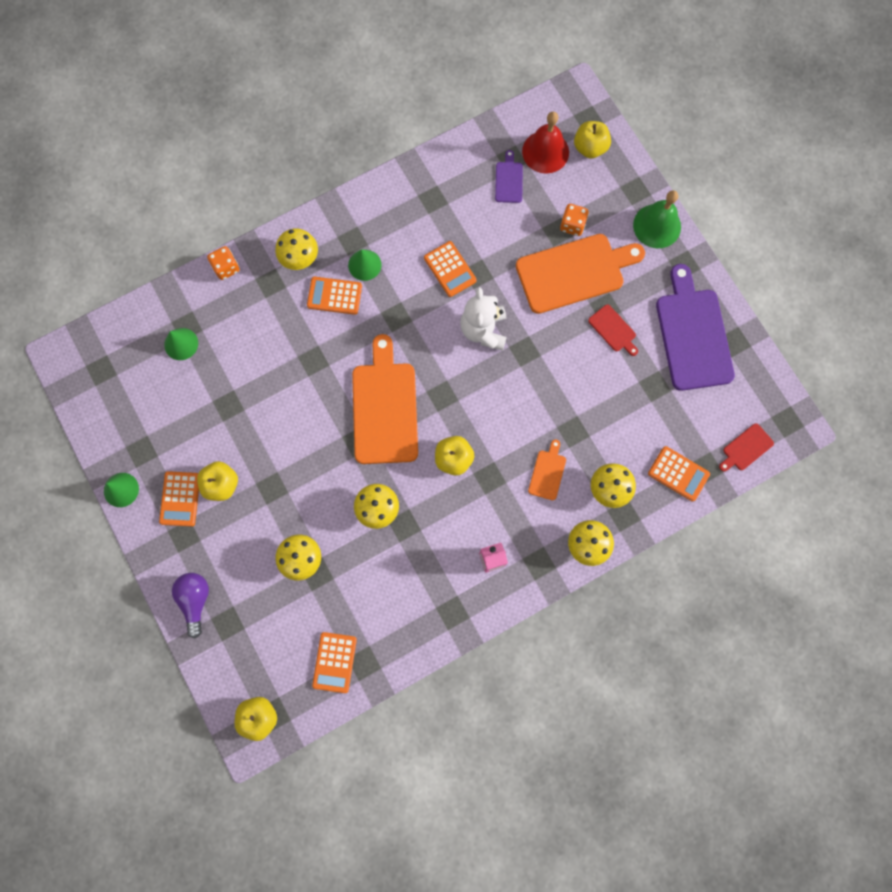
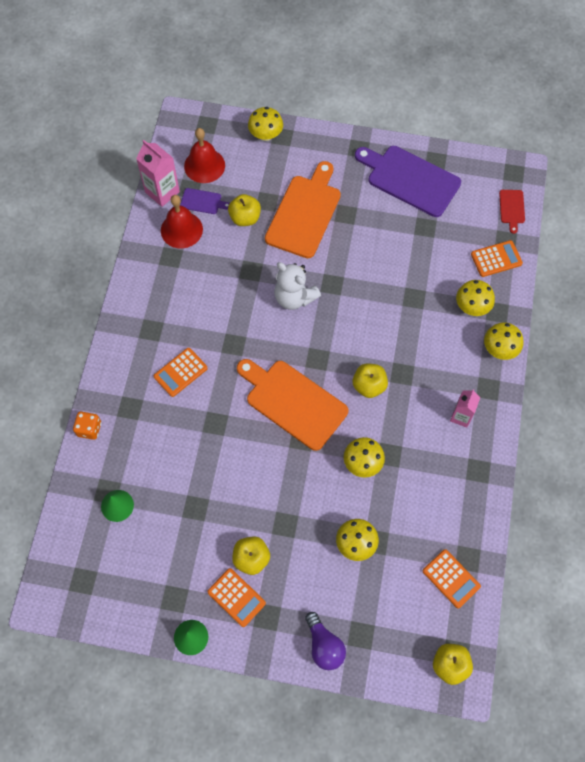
camera: 50 degrees left, 10 degrees down
purple light bulb [172,573,209,638] -> purple light bulb turned 150 degrees counterclockwise [305,612,346,670]
yellow mushroom [275,228,318,270] -> yellow mushroom moved to [248,107,283,141]
green cone [348,249,382,281] -> none
orange calculator [424,241,477,297] -> none
purple cutting board [495,150,523,203] -> purple cutting board turned 150 degrees clockwise [180,188,230,214]
orange cutting board [528,440,566,500] -> none
orange dice [560,204,589,236] -> none
yellow apple [574,121,611,159] -> yellow apple moved to [228,194,261,226]
red cutting board [588,304,638,356] -> none
green bell [633,190,681,248] -> none
none -> pink carton [136,140,180,207]
none -> red bell [161,195,203,248]

